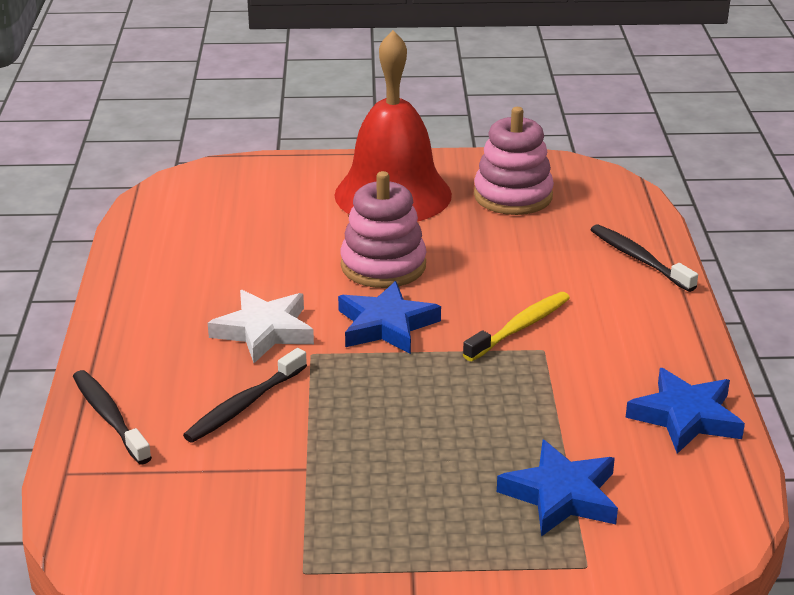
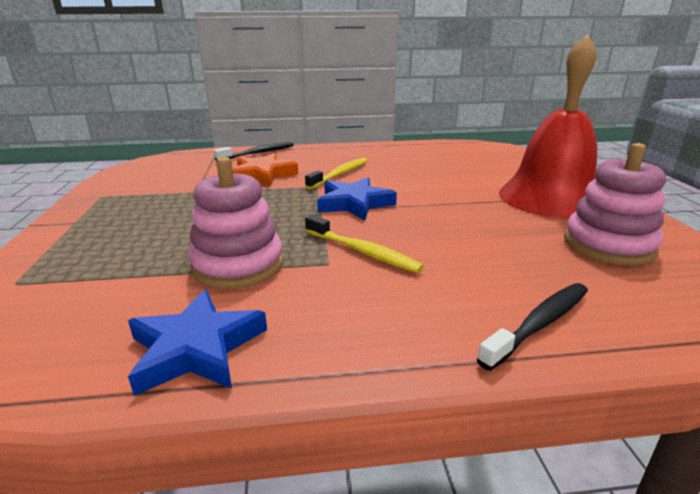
camera: 85 degrees right, 5 degrees down
black toothbrush [183,348,307,443] -> orange star [232,153,298,187]
white star [208,290,314,363] -> yellow toothbrush [305,158,368,189]
pink stacking toy [341,171,426,288] -> pink stacking toy moved to [188,157,283,289]
blue star [497,440,618,537] -> none

